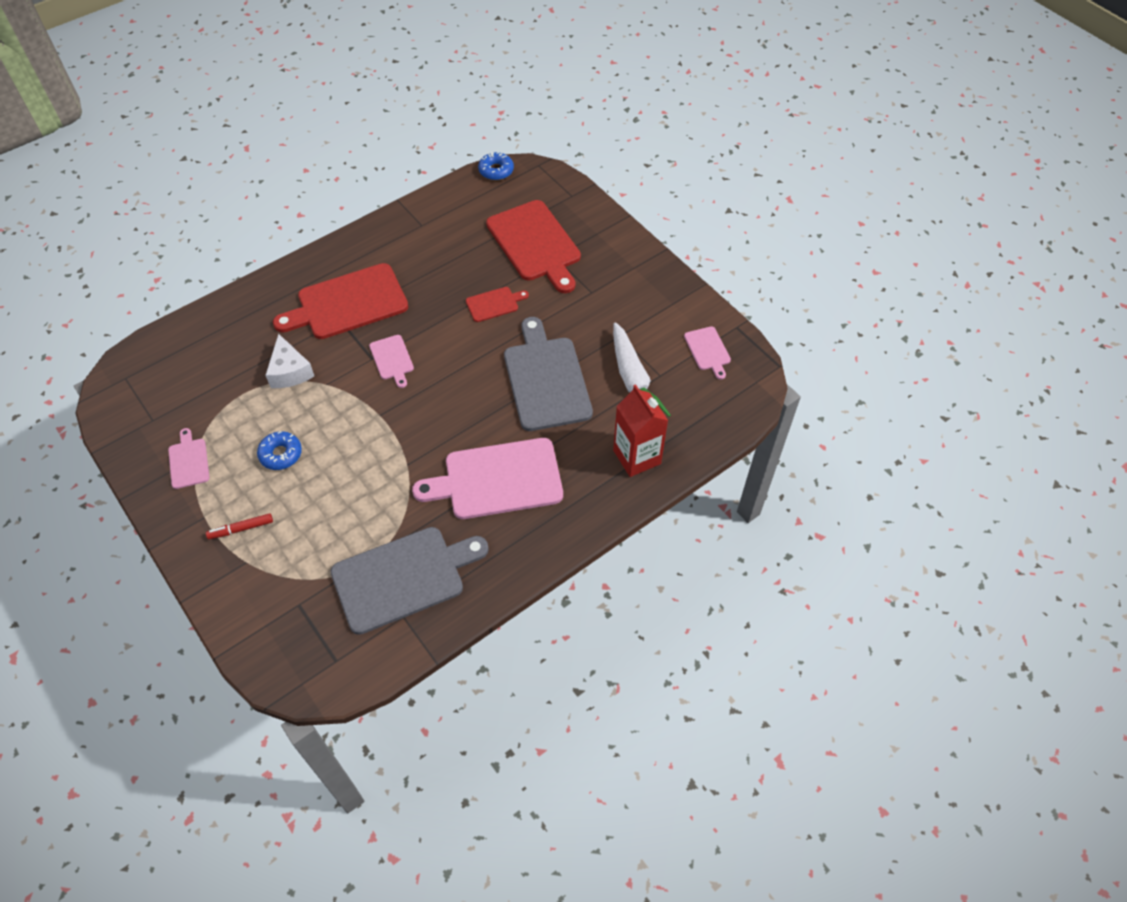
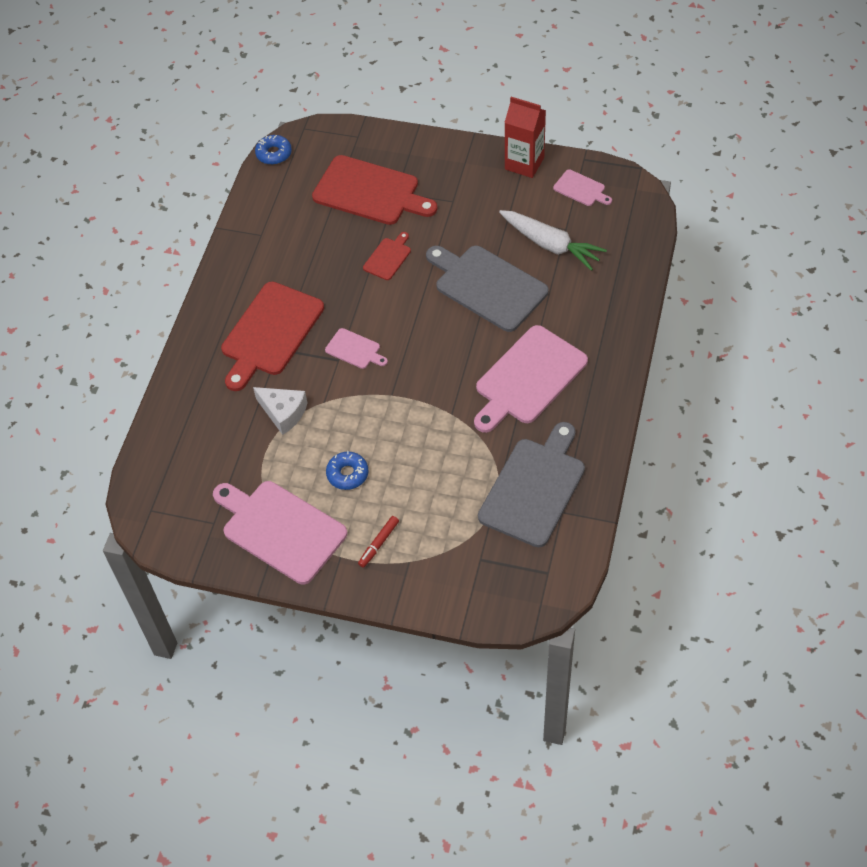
camera: 35 degrees left, 0 degrees up
pink cutting board [168,428,209,489] -> pink cutting board [213,481,347,584], size x2.09
red carton [613,384,668,477] -> red carton moved to [504,97,546,178]

